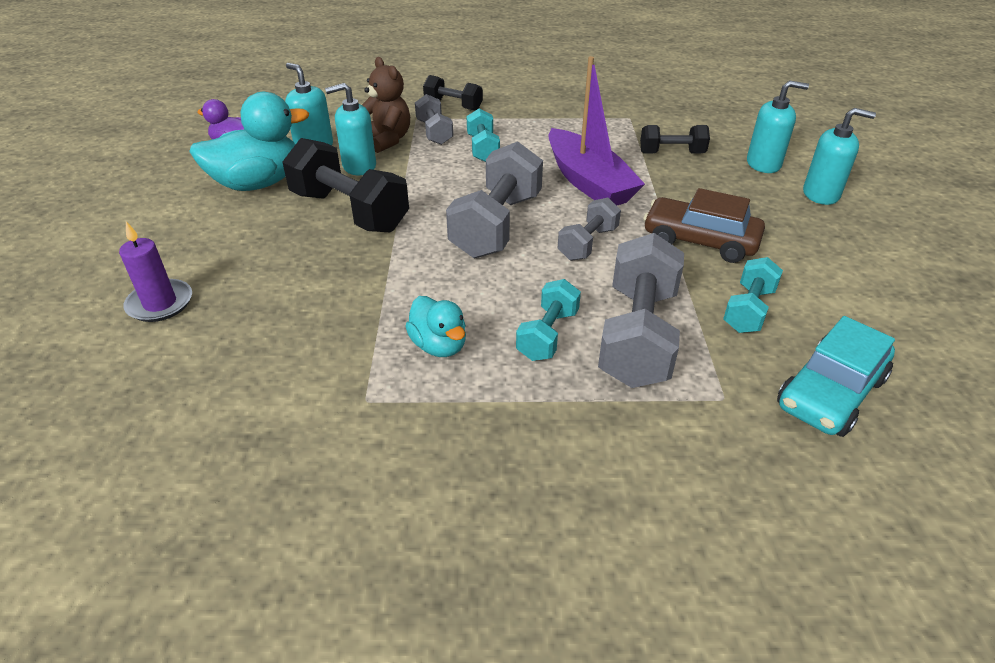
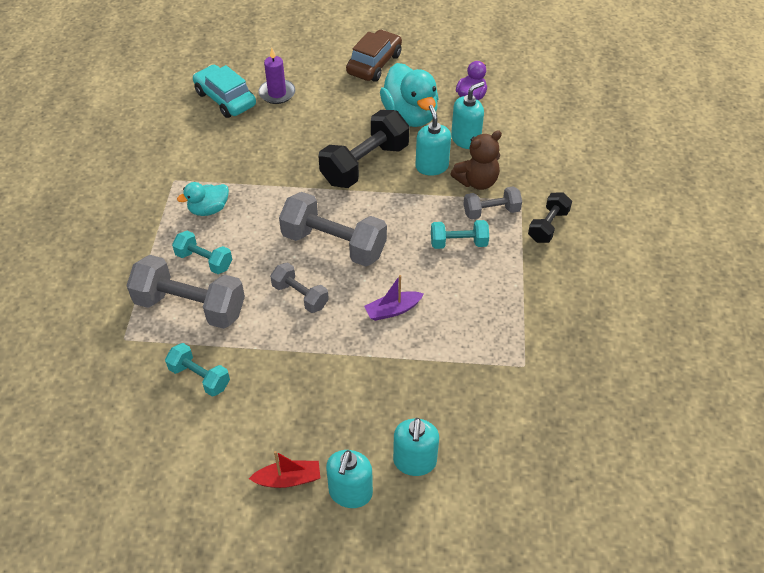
camera: 95 degrees right, 10 degrees up
purple boat [548,56,645,205] -> purple boat [364,275,424,321], size x0.50
black dumbbell [640,125,710,154] -> none
brown car [643,188,765,263] -> brown car moved to [346,30,402,82]
turquoise car [777,316,895,437] -> turquoise car moved to [193,65,256,118]
none -> red boat [249,451,320,488]

